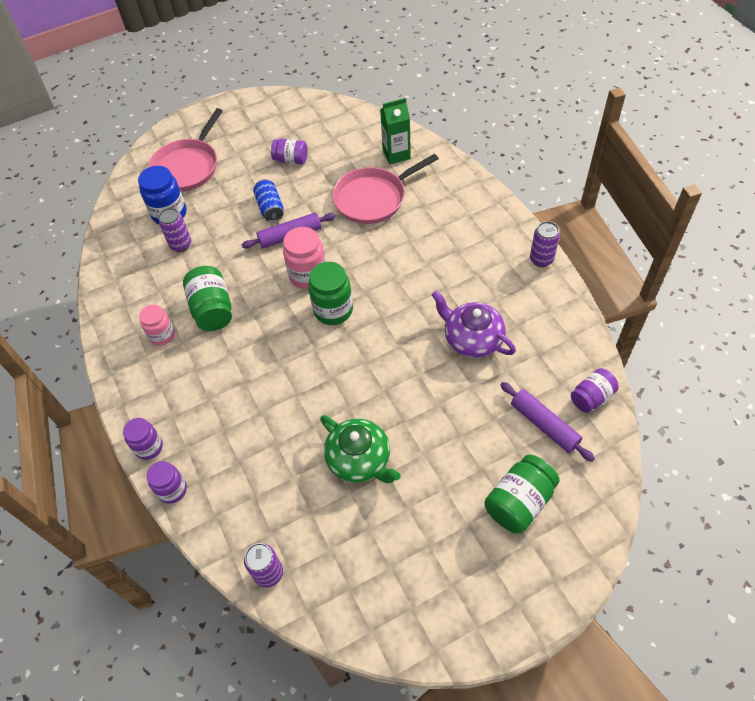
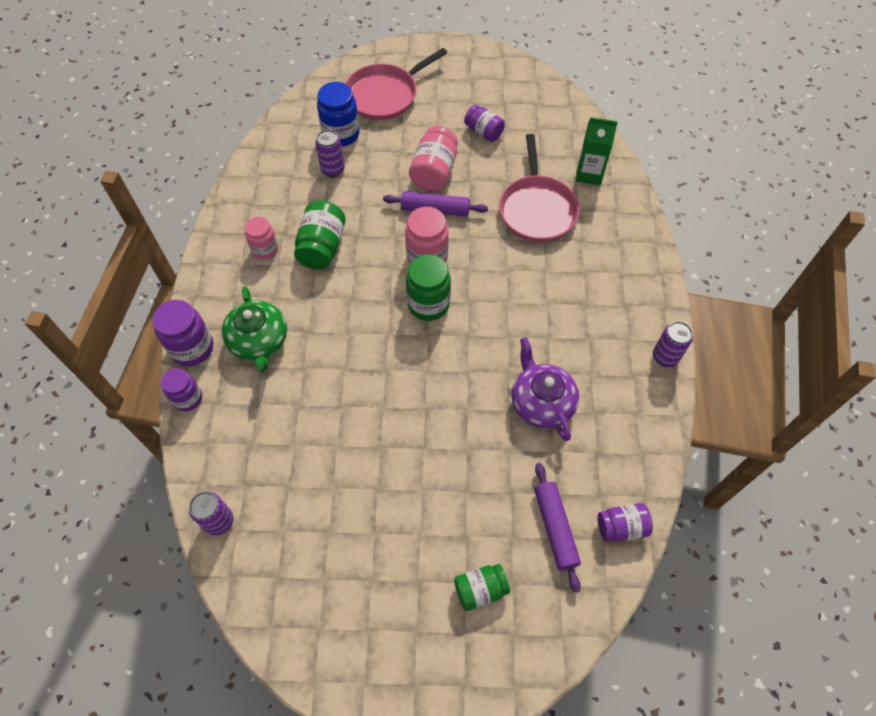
camera: 25 degrees right, 5 degrees up
purple jar [123,418,163,460] -> purple jar [152,300,213,366], size x1.52
blue can [253,179,284,222] -> pink jar [409,126,458,191]
green teapot [320,415,401,483] -> green teapot moved to [222,286,287,372]
pink pan [332,154,439,224] -> pink pan turned 90 degrees counterclockwise [499,134,580,242]
green jar [484,454,560,533] -> green jar [454,564,510,611], size x0.66

